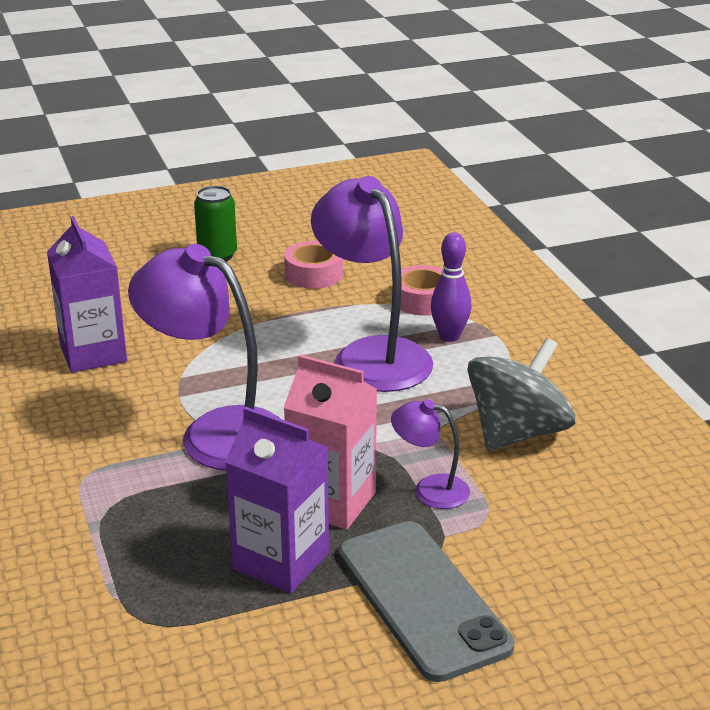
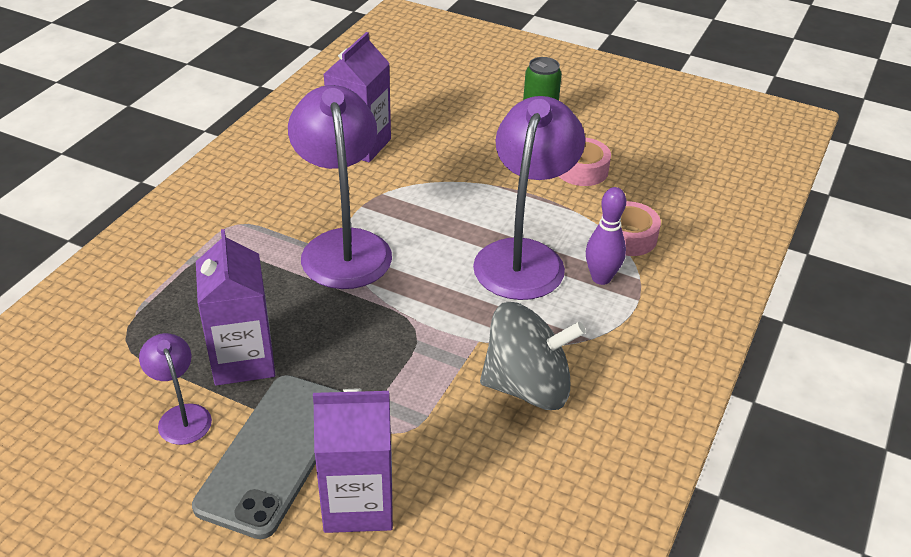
camera: 45 degrees right, 10 degrees up
pink carton [283,355,377,530] -> none
purple lamp [391,399,470,509] -> purple lamp moved to [139,333,212,445]
none -> purple carton [313,389,393,533]

